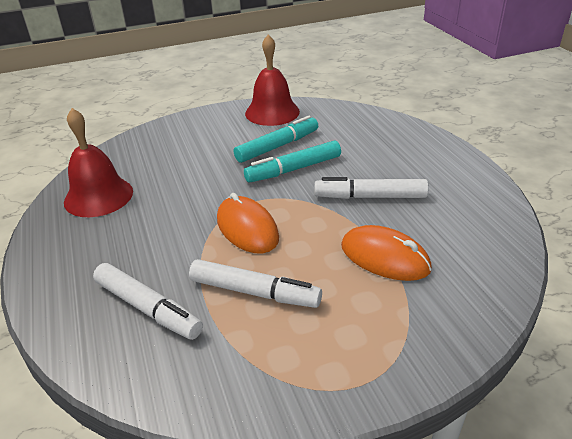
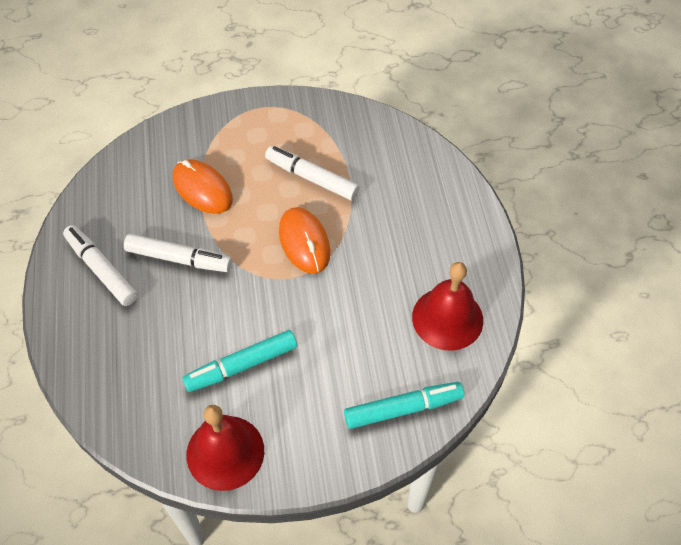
camera: 170 degrees left, 20 degrees up
white marker [93,263,203,340] -> white marker moved to [63,225,138,306]
turquoise marker [244,140,341,183] -> turquoise marker moved to [344,382,464,429]

